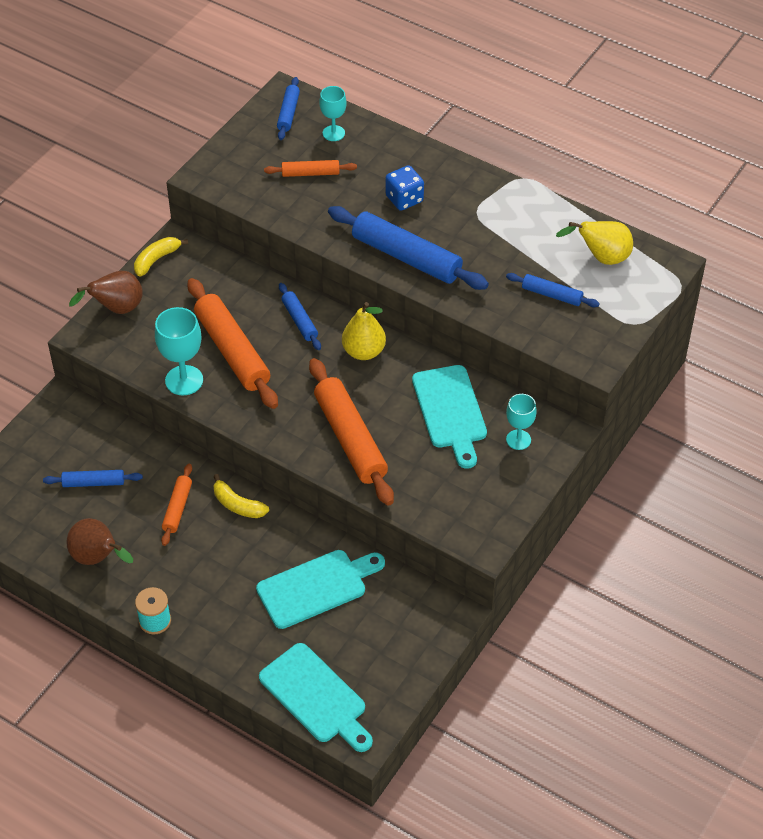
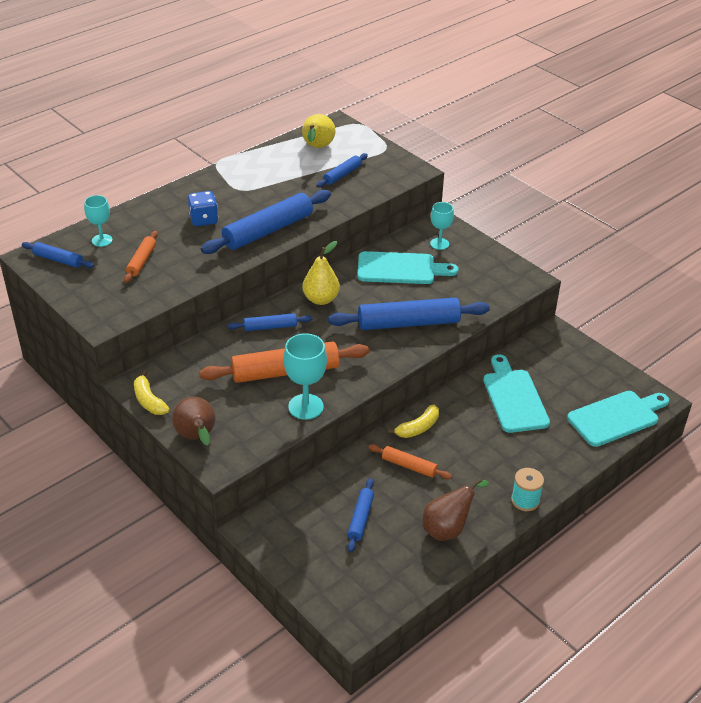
camera: 75 degrees left, 10 degrees down
orange rolling pin [309,358,394,506] -> blue rolling pin [328,298,490,330]

